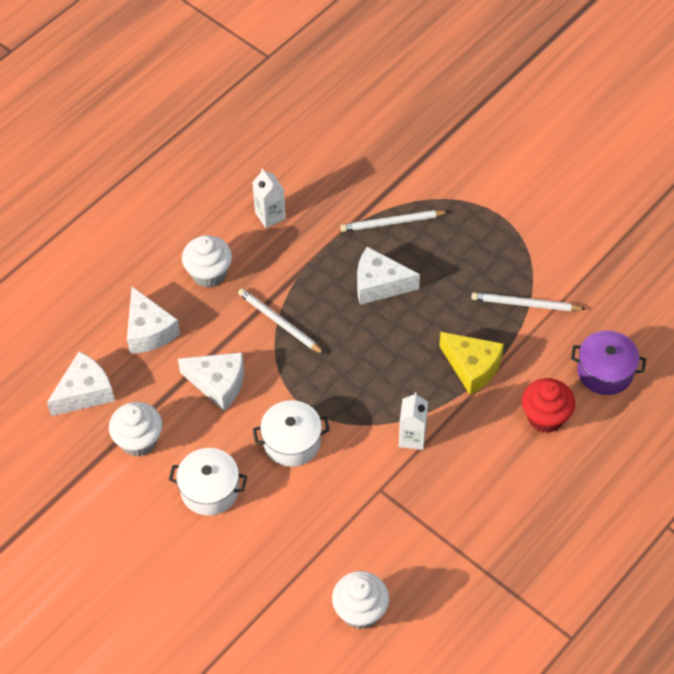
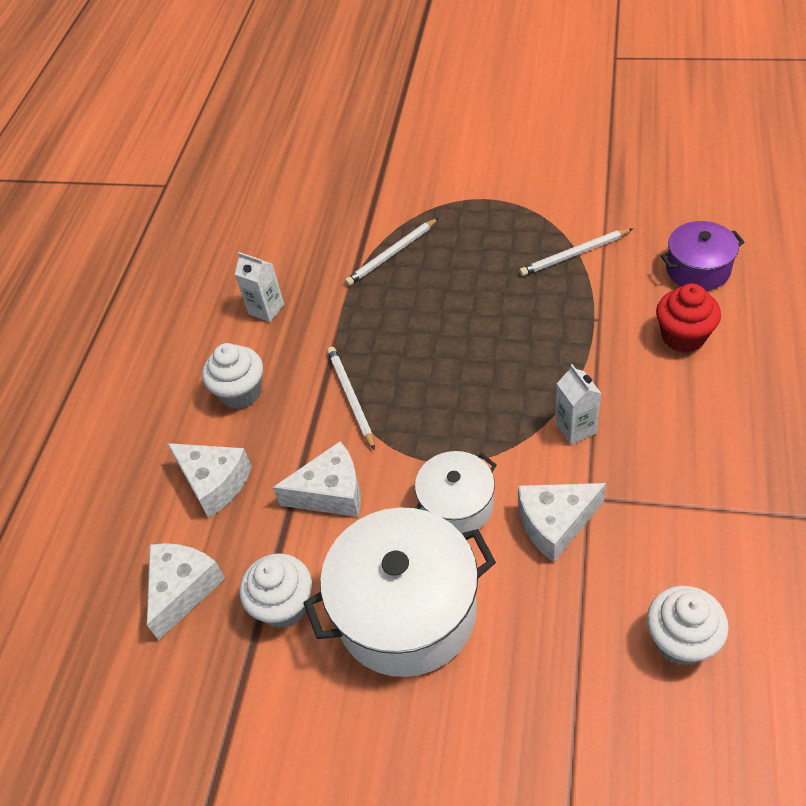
camera: 25 degrees left, 5 degrees down
white pot [169,448,247,516] -> white pot [303,508,496,677], size x1.79
white pencil [238,288,324,354] -> white pencil turned 60 degrees clockwise [327,347,375,451]
white cheese [357,247,420,305] -> white cheese moved to [518,483,606,563]
yellow cheese [439,332,504,395] -> none

